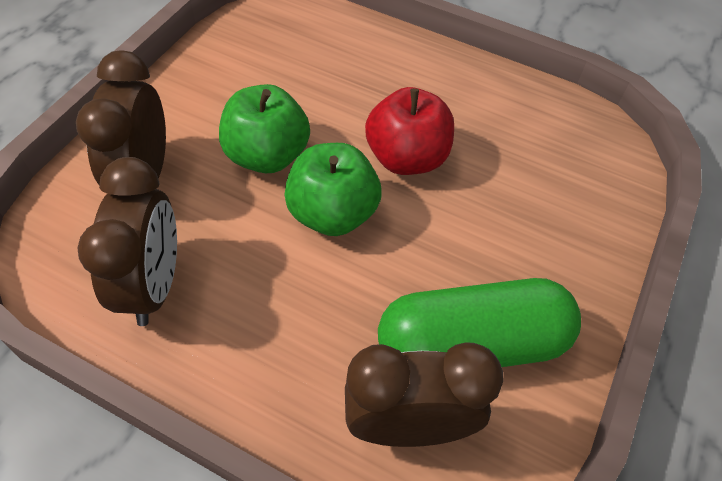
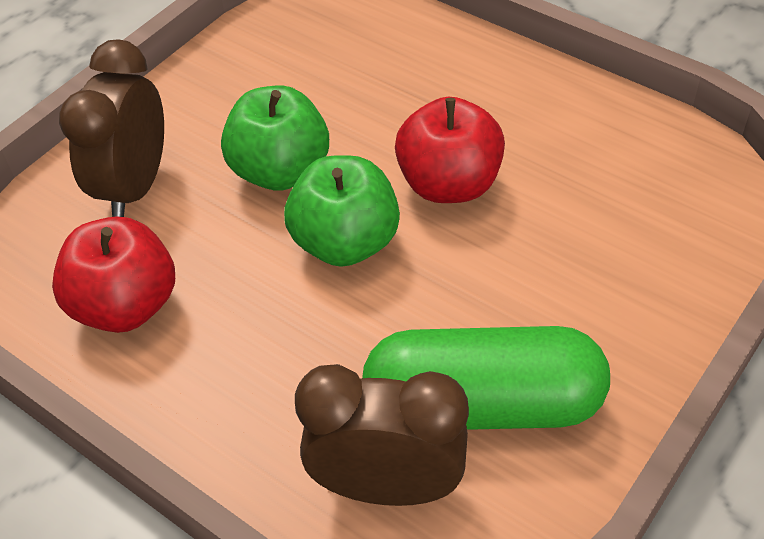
camera: 15 degrees right, 5 degrees down
brown clock [77,157,177,326] -> red apple [52,216,175,333]

